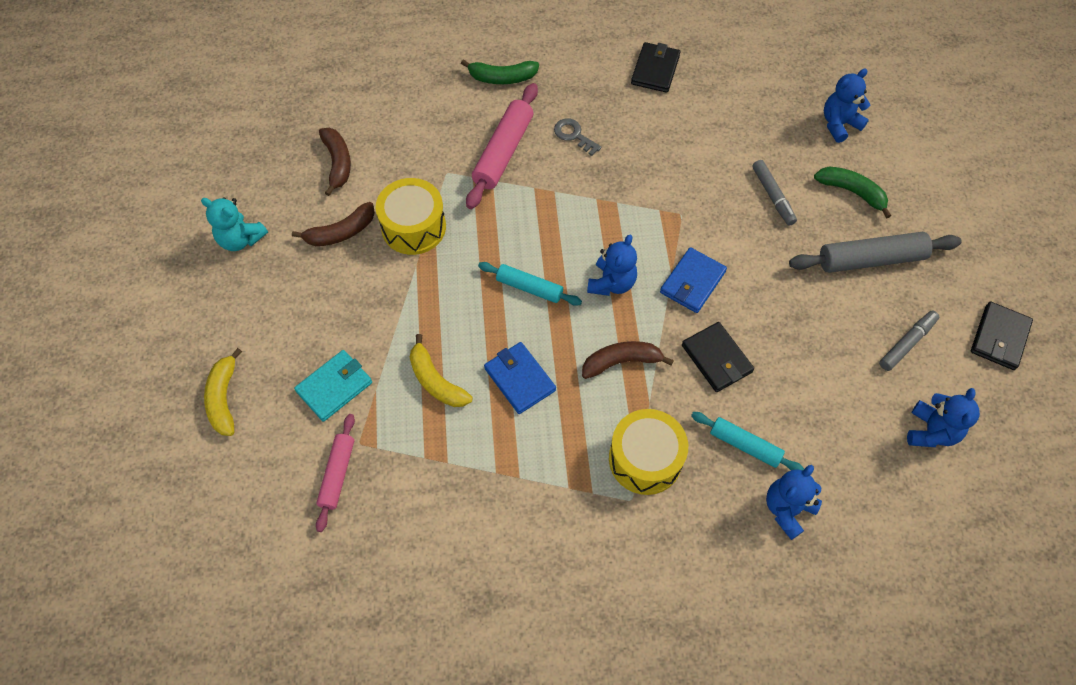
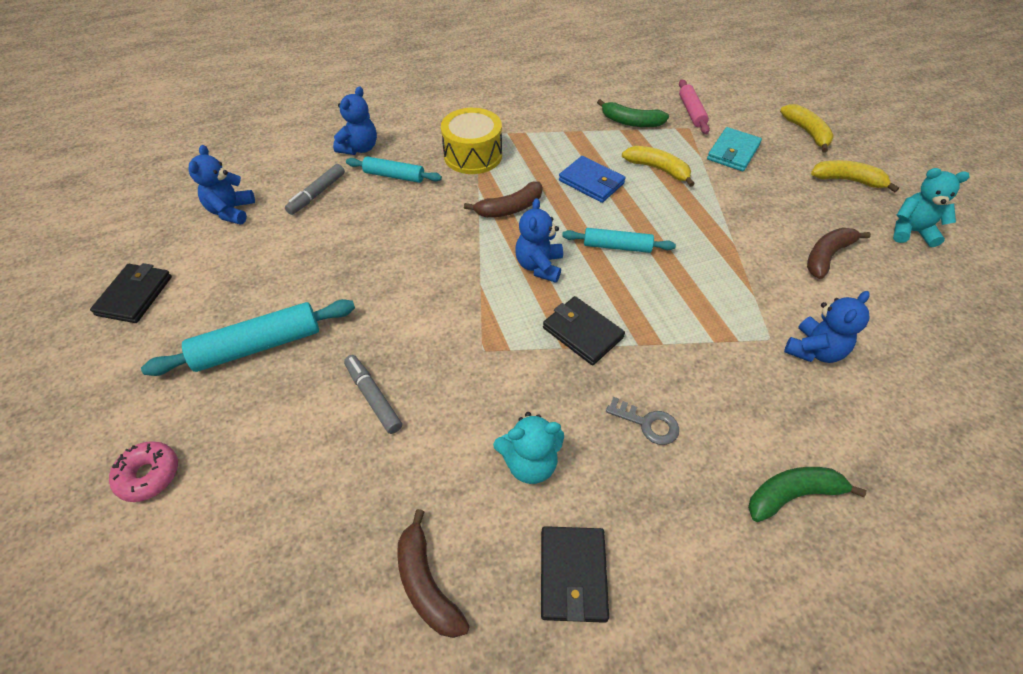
camera: 165 degrees right, 10 degrees down
brown banana [319,128,351,196] -> brown banana moved to [397,509,470,638]
yellow drum [376,178,446,255] -> none
pink rolling pin [466,83,538,209] -> none
blue wallet [660,247,727,313] -> none
black wallet [682,322,754,392] -> black wallet moved to [543,296,625,365]
grey rolling pin [789,232,962,273] -> turquoise rolling pin [141,299,355,376]
green banana [814,167,891,218] -> green banana moved to [597,99,669,127]
blue teddy bear [824,68,871,143] -> blue teddy bear moved to [784,291,870,363]
grey marker [879,311,939,371] -> grey marker moved to [285,164,345,215]
none -> pink donut [109,441,178,502]
none -> turquoise teddy bear [493,412,564,484]
none -> yellow banana [811,160,899,192]

